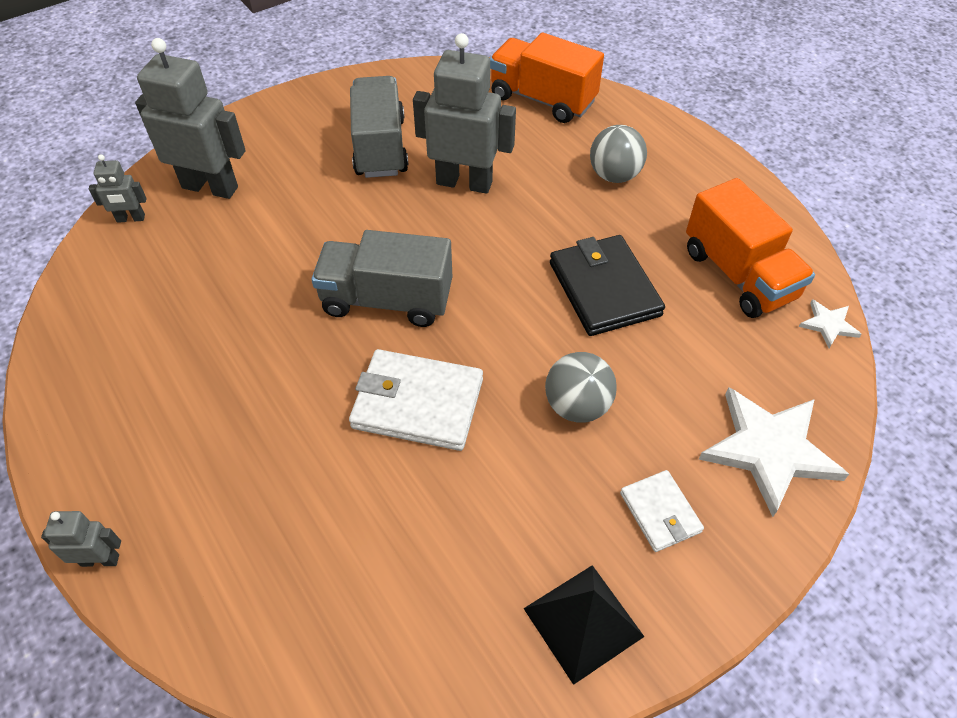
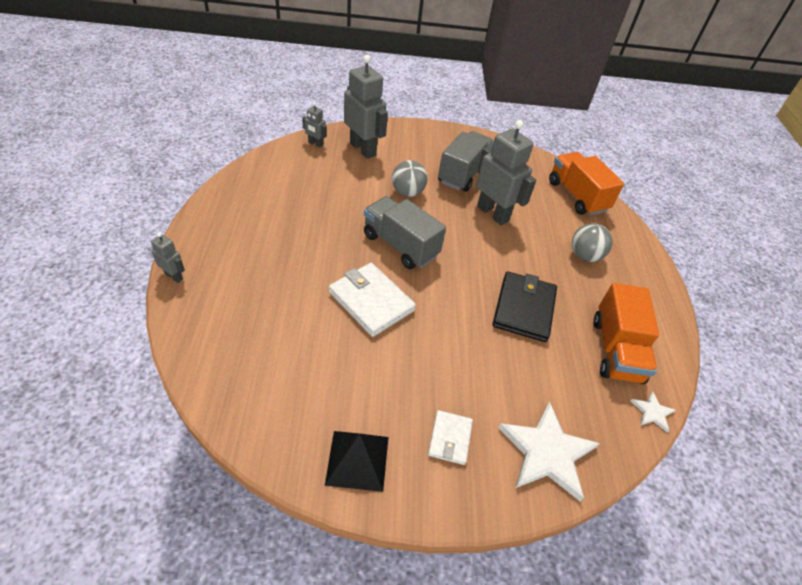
camera: 30 degrees right, 5 degrees down
grey ball [545,352,617,423] -> grey ball moved to [392,160,428,197]

